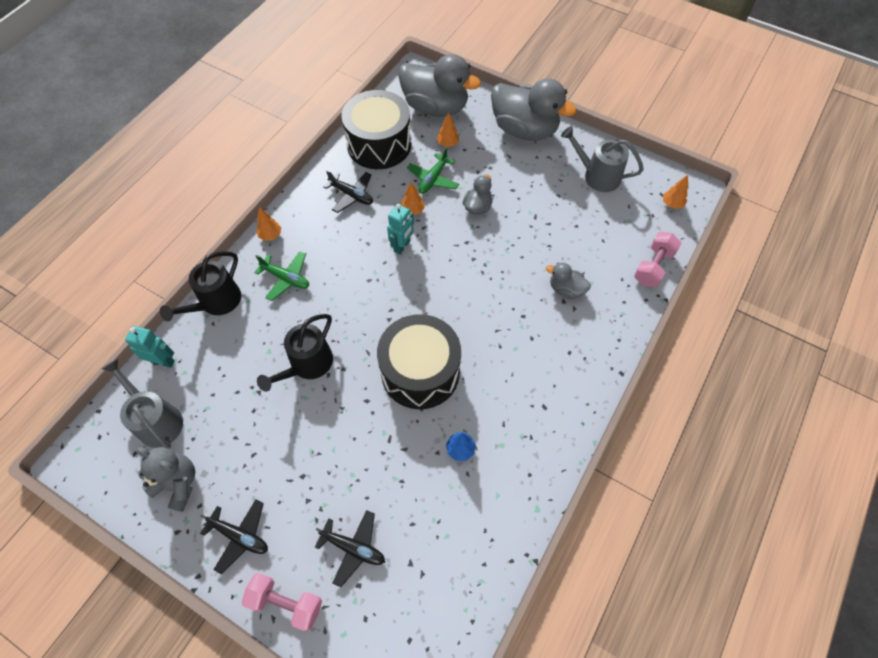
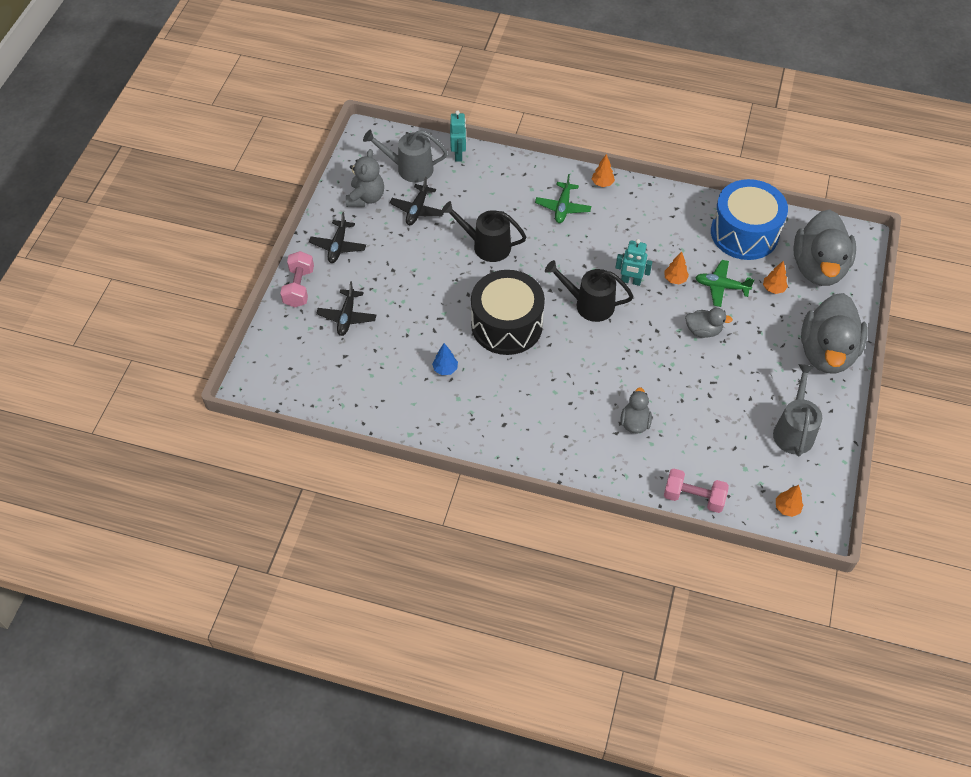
camera: 75 degrees right, 5 degrees down
grey watering can [102,358,183,449] -> grey watering can turned 120 degrees counterclockwise [363,130,448,182]
black watering can [160,251,241,322] -> black watering can moved to [545,260,634,322]
black plane [323,170,373,213] -> black plane moved to [389,177,444,225]
black drum [342,90,411,169] -> blue drum [711,179,788,260]

